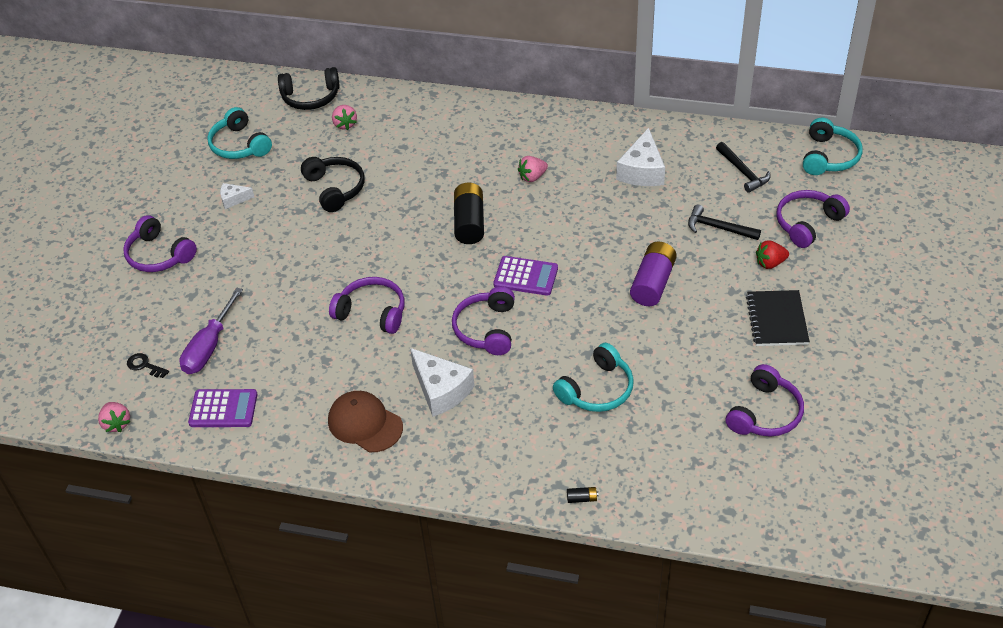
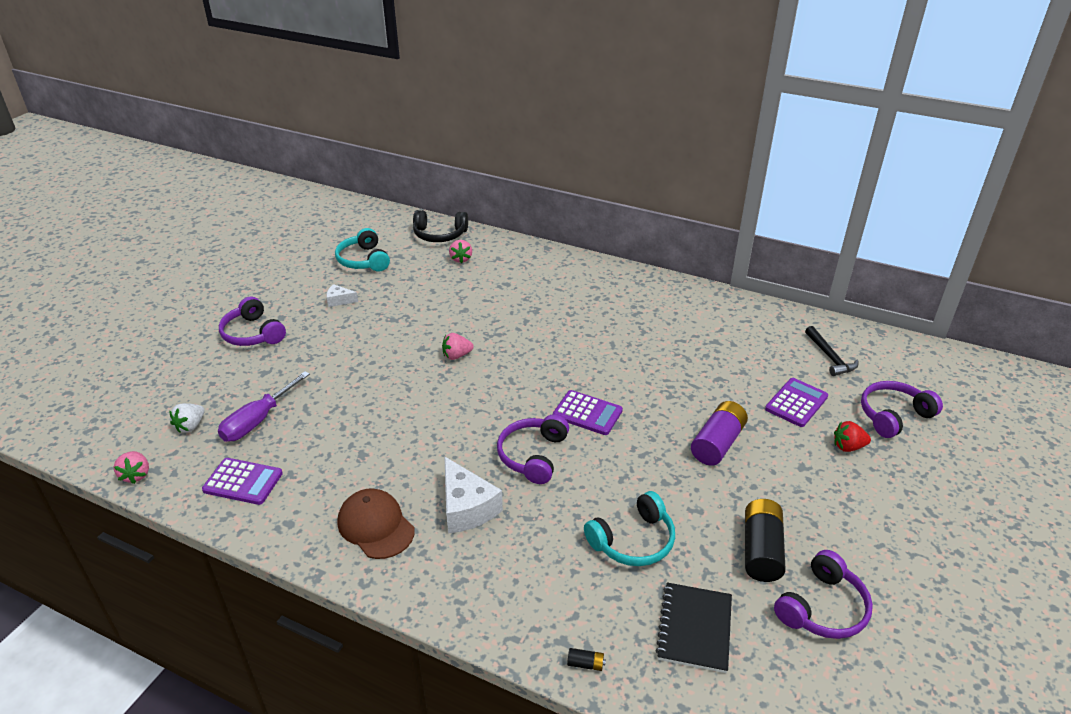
camera: 10 degrees right, 10 degrees down
black key [127,353,169,378] -> white strawberry [169,403,205,433]
black headphones [301,157,365,212] -> none
purple headphones [329,277,405,334] -> none
black battery [454,183,484,244] -> black battery moved to [745,499,786,582]
pink strawberry [518,156,548,182] -> pink strawberry moved to [442,333,474,360]
white cheese [616,128,665,186] -> none
black hammer [688,205,761,240] -> purple calculator [765,378,828,427]
black notebook [746,290,810,346] -> black notebook moved to [656,582,732,673]
turquoise headphones [803,118,863,175] -> none

